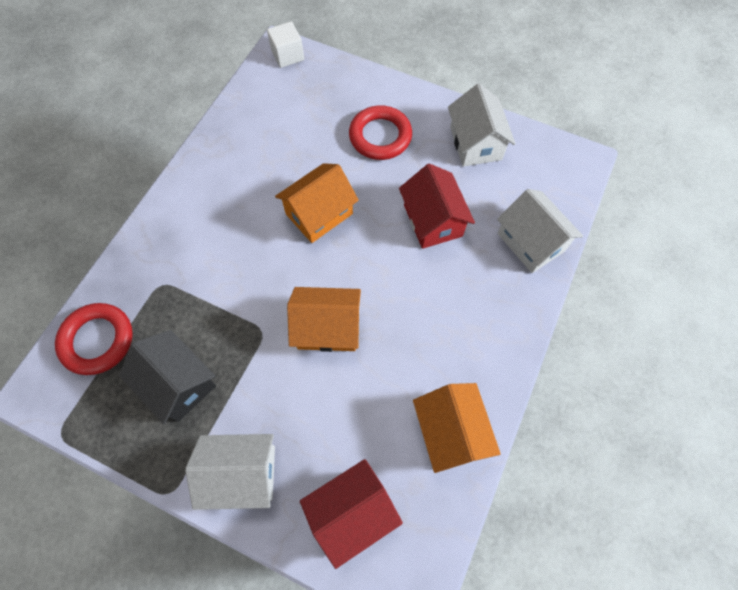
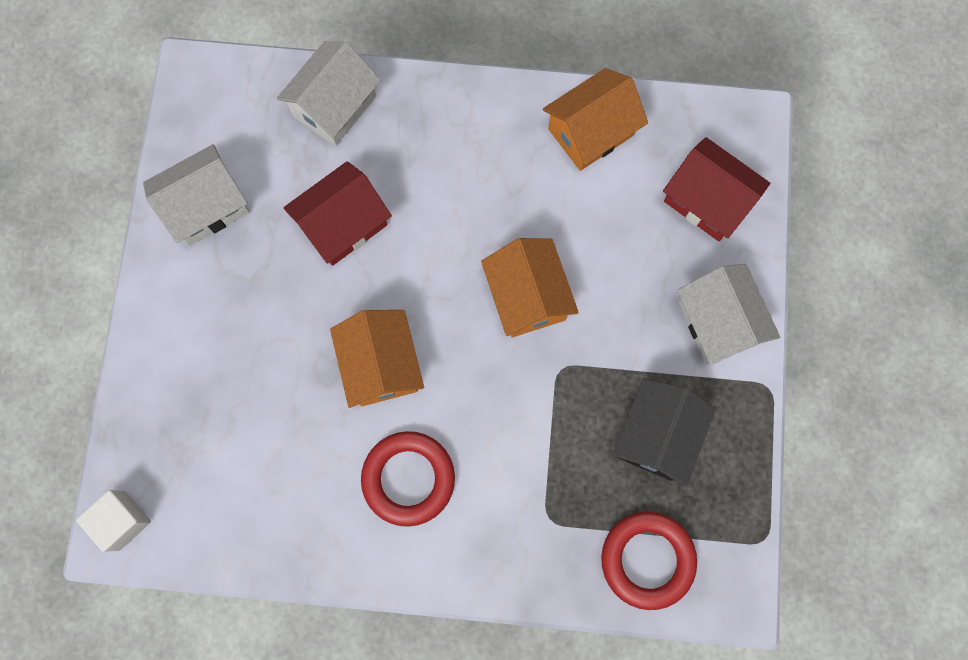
camera: 110 degrees left, 10 degrees up
orange house [275,163,359,243] -> orange house turned 45 degrees clockwise [330,310,424,408]
red ring [349,105,412,160] -> red ring moved to [361,431,455,527]

